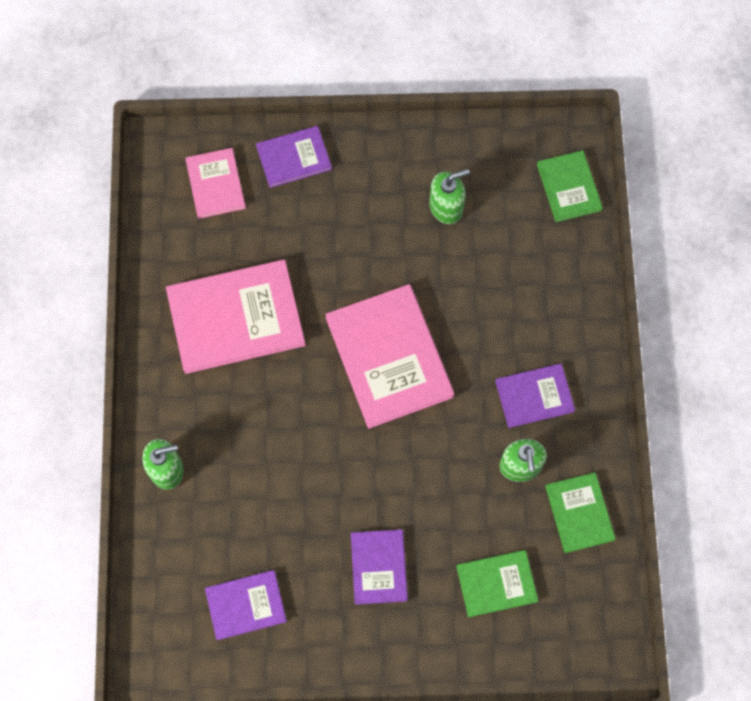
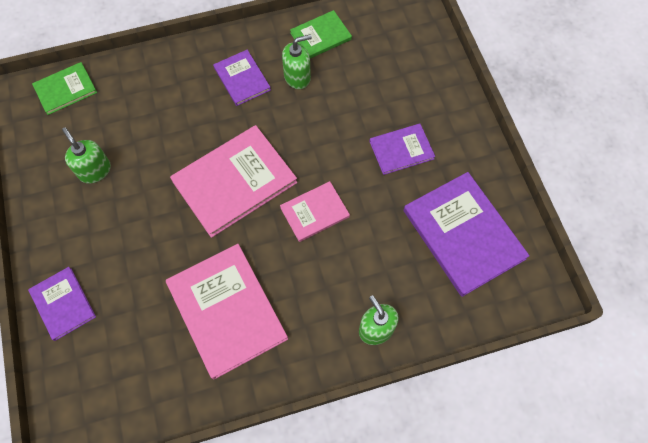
camera: 105 degrees left, 5 degrees down
pink book [185,148,246,219] -> pink book moved to [280,181,350,242]
purple book [205,570,287,640] -> purple book [404,172,530,297], size x1.82
green book [456,550,538,617] -> none

